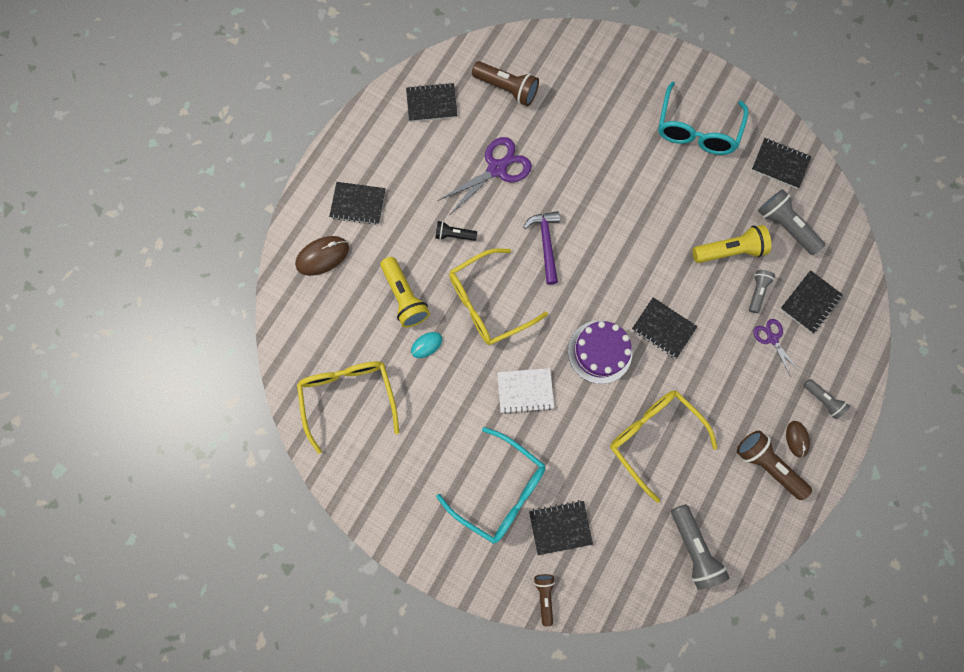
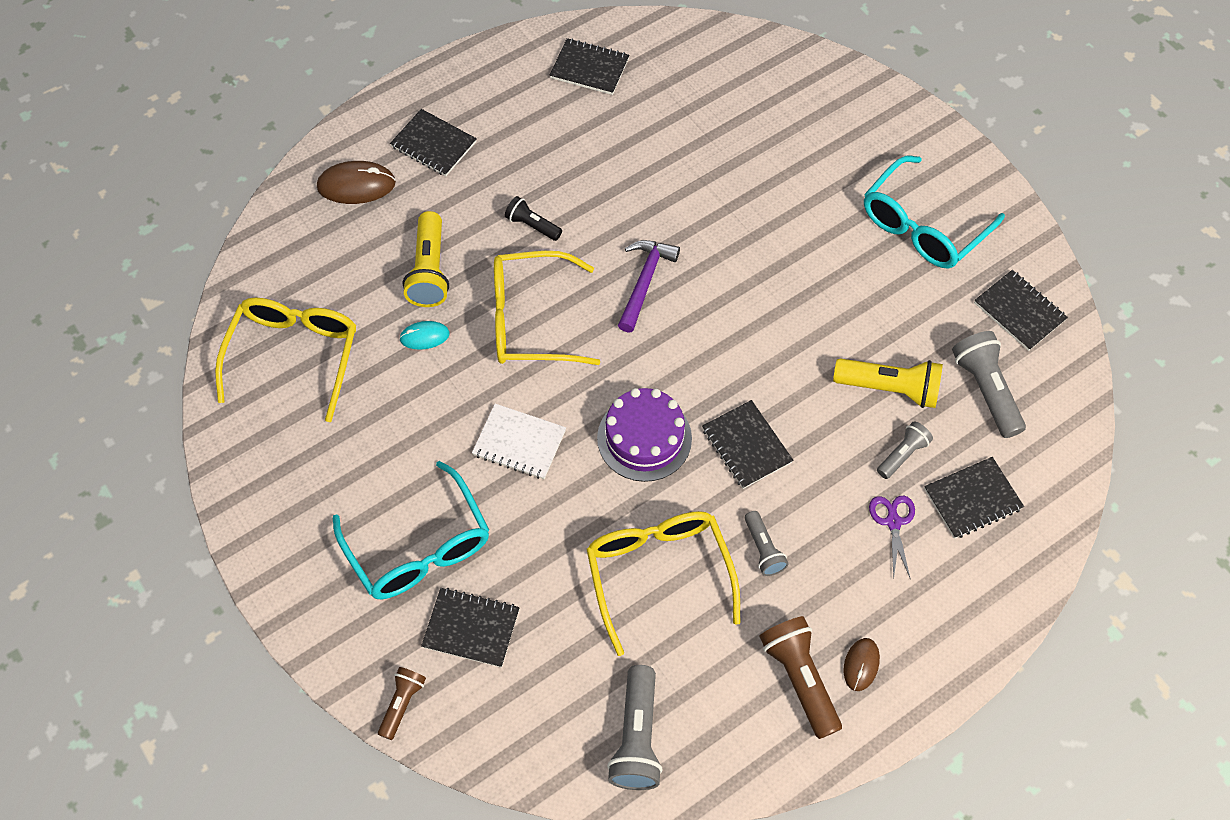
camera: 25 degrees right, 15 degrees down
purple scissors [438,137,532,214] -> none
brown flashlight [472,61,539,106] -> none
grey flashlight [803,379,850,419] -> grey flashlight moved to [745,511,788,576]

